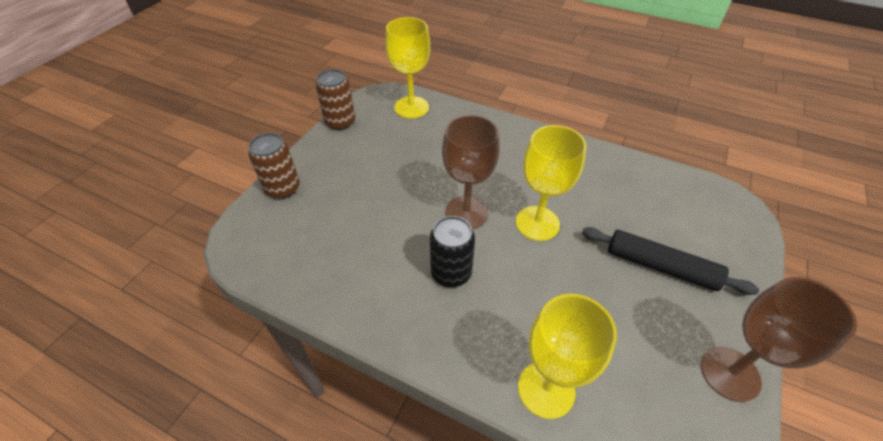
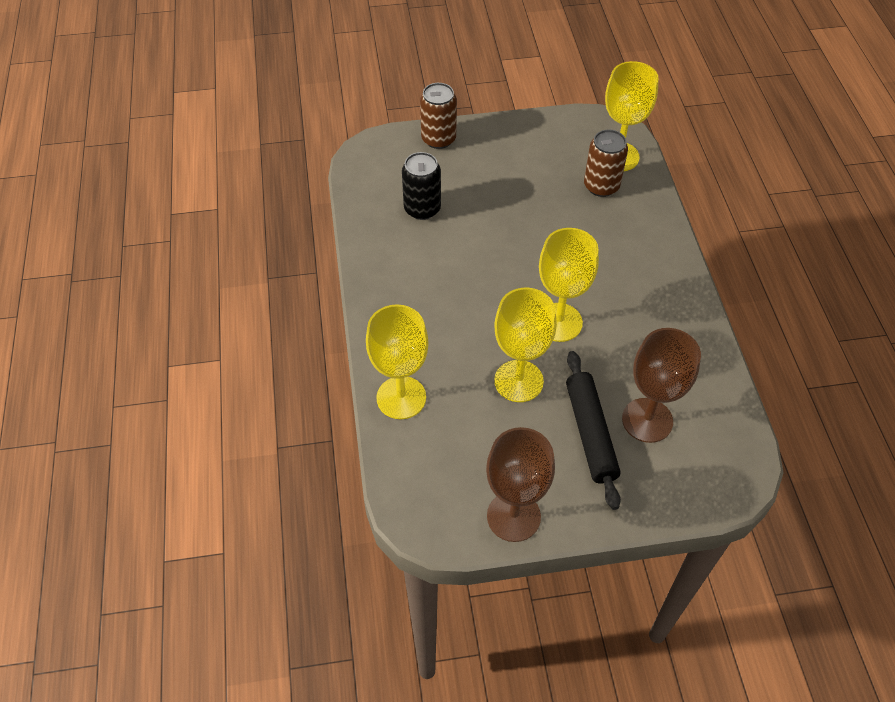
camera: 55 degrees right, 5 degrees up
brown can [316,69,355,130] -> brown can moved to [584,129,628,197]
black can [430,216,475,287] -> black can moved to [402,152,441,220]
brown goblet [442,115,500,229] -> brown goblet moved to [622,328,701,443]
none -> yellow goblet [494,288,557,402]

